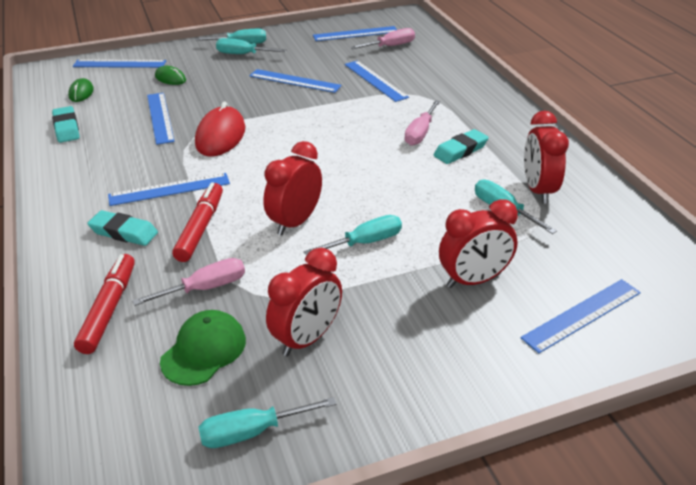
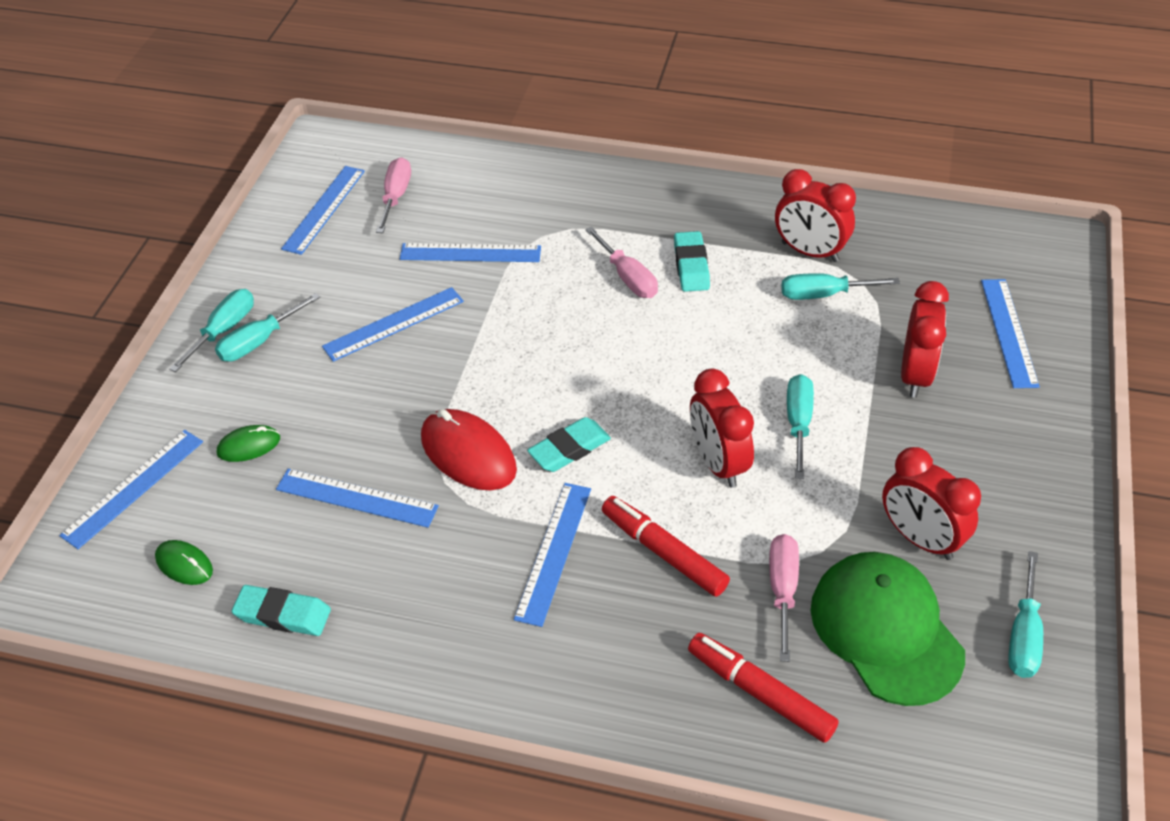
camera: 55 degrees left, 10 degrees up
turquoise eraser [87,210,158,246] -> turquoise eraser moved to [527,417,611,472]
green cap [160,310,246,386] -> green cap [811,552,965,706], size x1.55
red clock [266,248,342,356] -> red clock turned 150 degrees clockwise [882,447,981,560]

